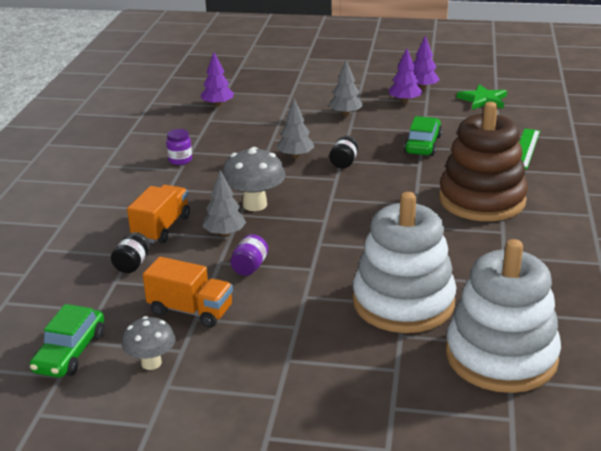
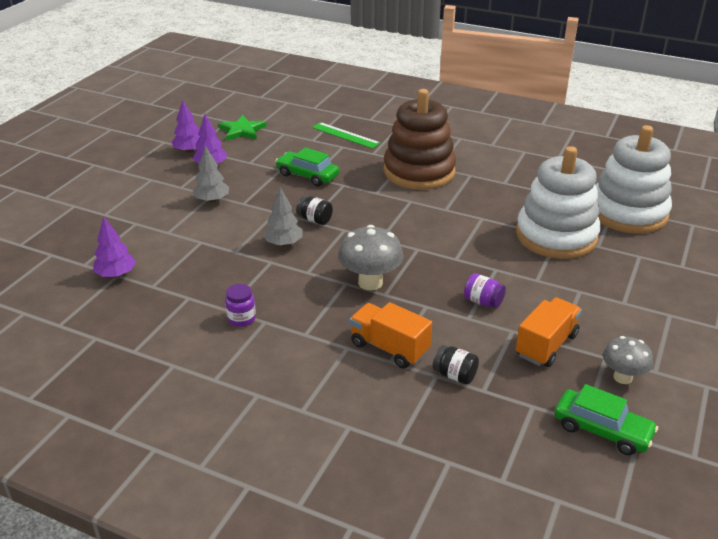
camera: 75 degrees left, 5 degrees up
grey tree [202,170,246,237] -> none

